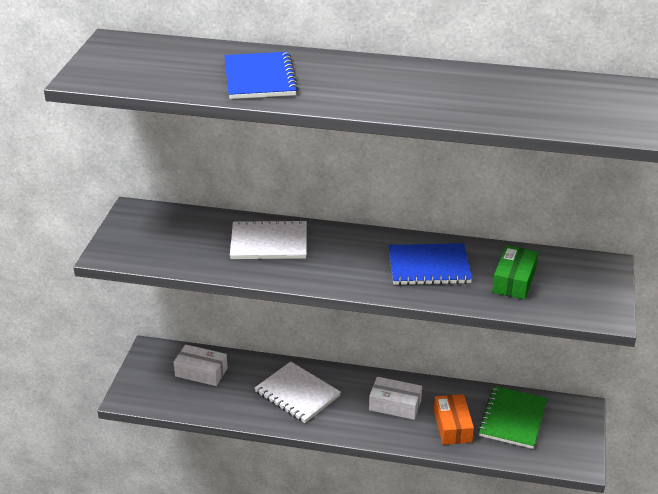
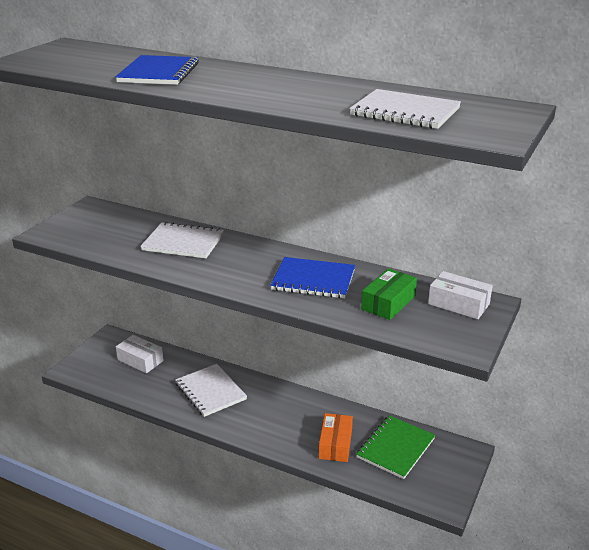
camera: 15 degrees right, 5 degrees down
white box [369,377,422,420] -> white box moved to [428,271,493,319]
none -> white notebook [349,89,461,129]

